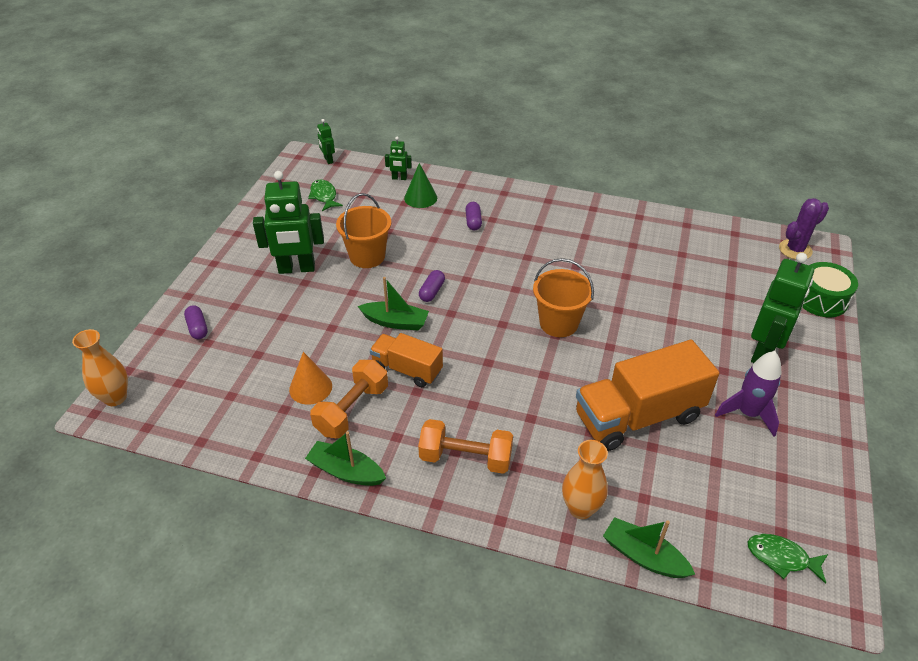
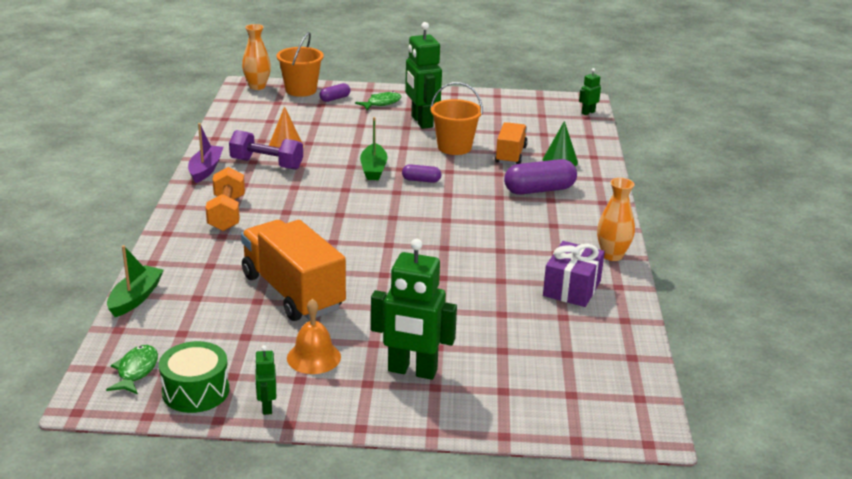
camera: 75 degrees right, 15 degrees down
green boat [305,432,386,486] -> purple boat [188,123,224,183]
green fish [308,179,343,211] -> green fish moved to [355,91,401,110]
orange dumbbell [310,360,388,438] -> purple dumbbell [229,130,303,170]
orange truck [370,333,443,387] -> orange truck moved to [495,122,528,165]
green robot [385,137,412,180] -> green robot moved to [255,345,276,415]
purple capsule [465,202,482,230] -> purple capsule [504,159,577,194], size x1.88
orange bucket [533,258,594,337] -> orange bucket moved to [277,32,324,97]
orange vase [562,440,608,519] -> orange vase moved to [597,178,635,261]
purple rocket [715,351,781,436] -> orange bell [287,299,341,374]
purple cactus [779,198,829,260] -> none
green drum [802,262,858,317] -> green drum moved to [159,341,230,413]
none -> purple gift [543,241,605,307]

